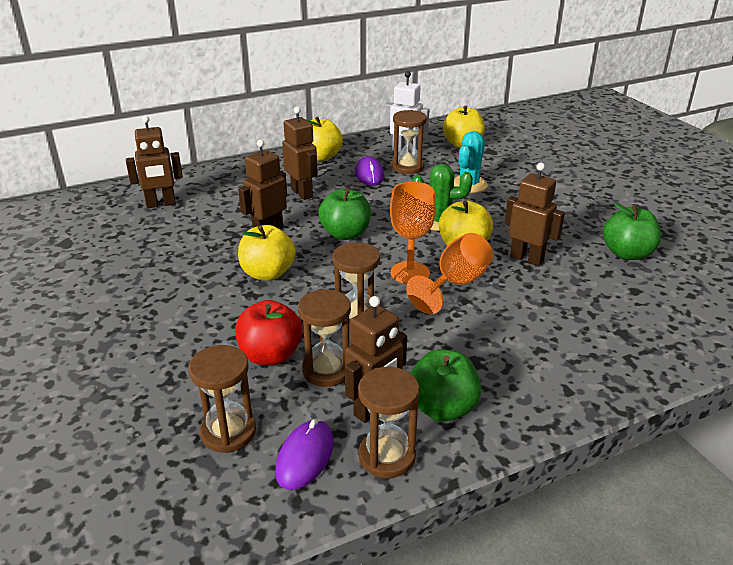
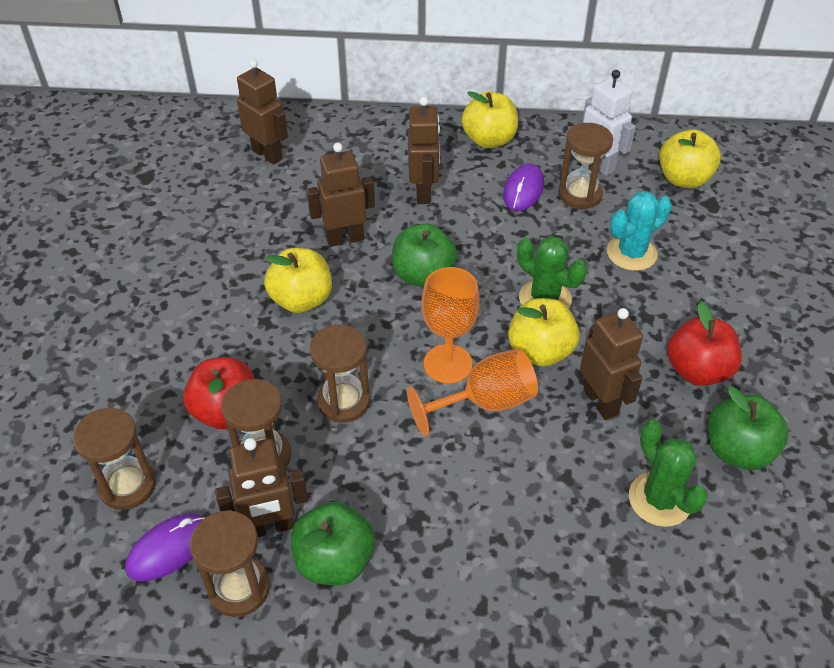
camera: 30 degrees right, 15 degrees up
brown robot [126,116,183,208] -> brown robot turned 150 degrees counterclockwise [237,59,288,165]
none -> green cactus [629,420,708,527]
none -> red apple [667,301,742,386]

